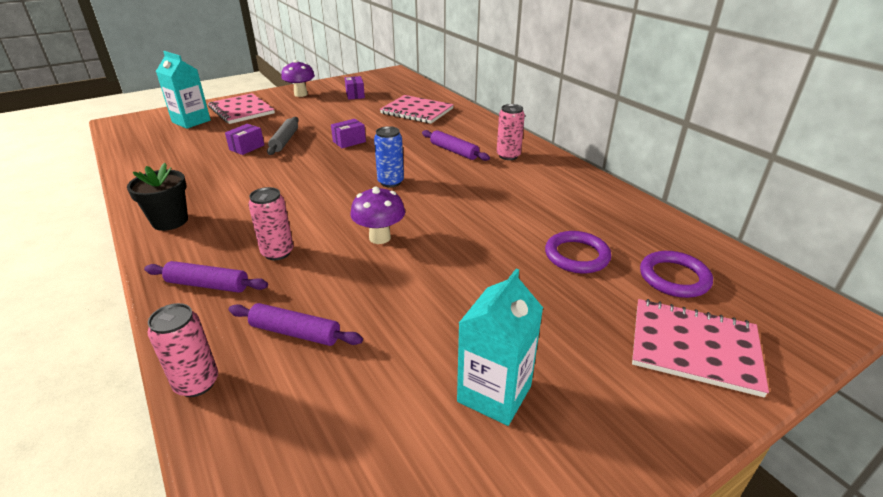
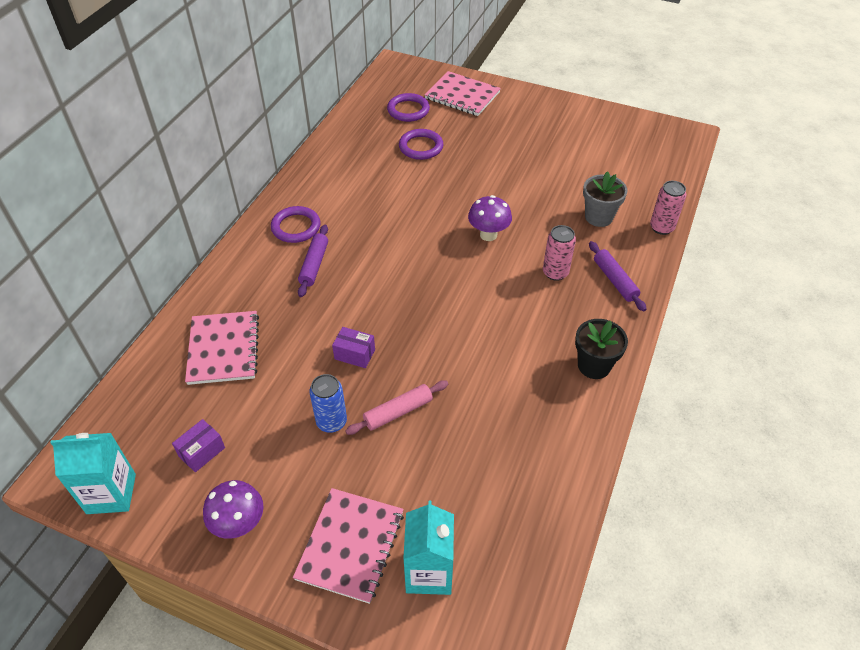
camera: 125 degrees left, 15 degrees up
purple box [225,124,264,155] -> none
purple rolling pin [228,303,363,346] -> grey flower pot [583,171,627,227]
grey rolling pin [267,117,299,155] -> pink rolling pin [345,380,448,435]
blue can [374,126,404,187] -> blue can moved to [309,374,347,433]
turquoise carton [457,269,543,426] -> turquoise carton moved to [50,433,136,514]
pink can [497,104,525,160] -> purple ring [271,206,320,243]
pink notebook [632,299,769,397] -> pink notebook turned 45 degrees counterclockwise [424,71,501,116]

